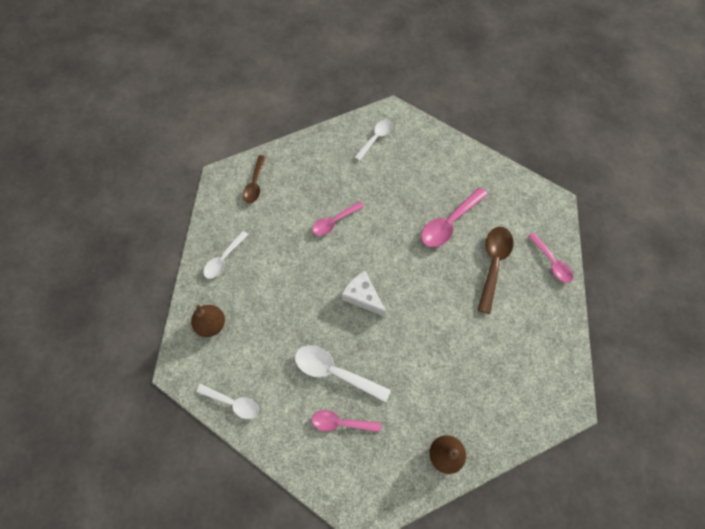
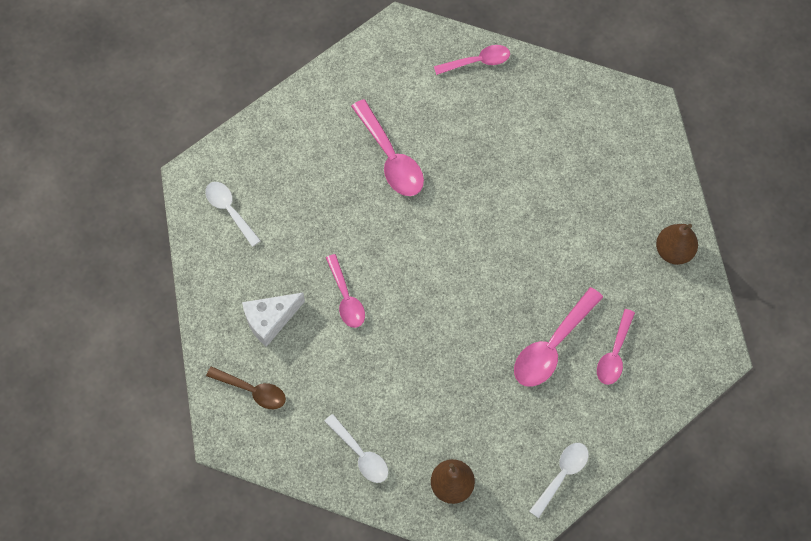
camera: 75 degrees left, 0 degrees up
white spoon [295,345,391,403] -> pink spoon [514,287,603,387]
white cheese [342,271,386,317] -> white cheese moved to [242,293,305,347]
brown spoon [478,227,514,314] -> none

